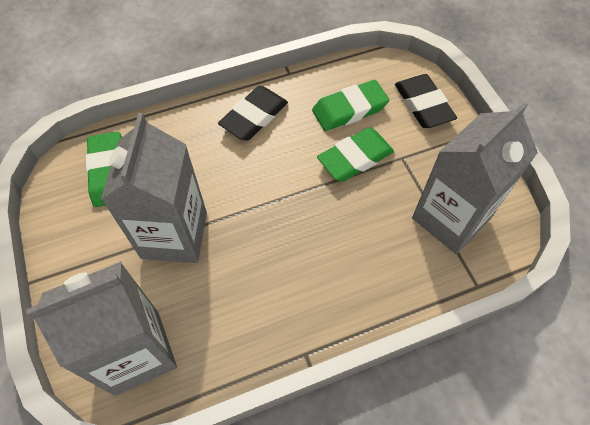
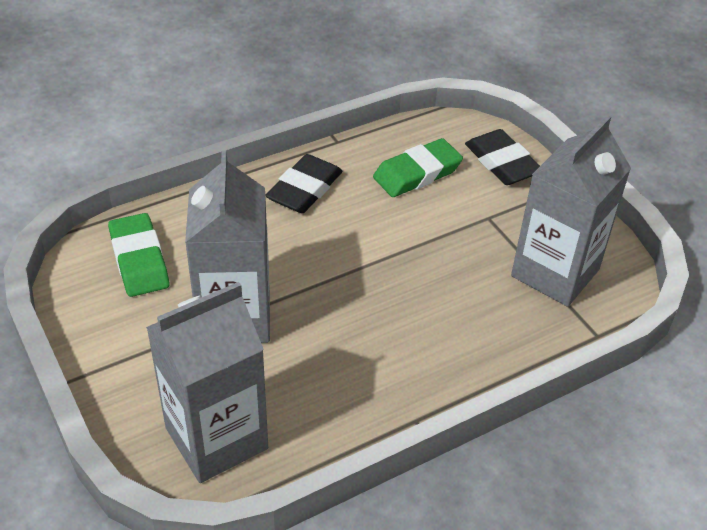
camera: 10 degrees left, 15 degrees down
green eraser [317,128,394,182] -> none

